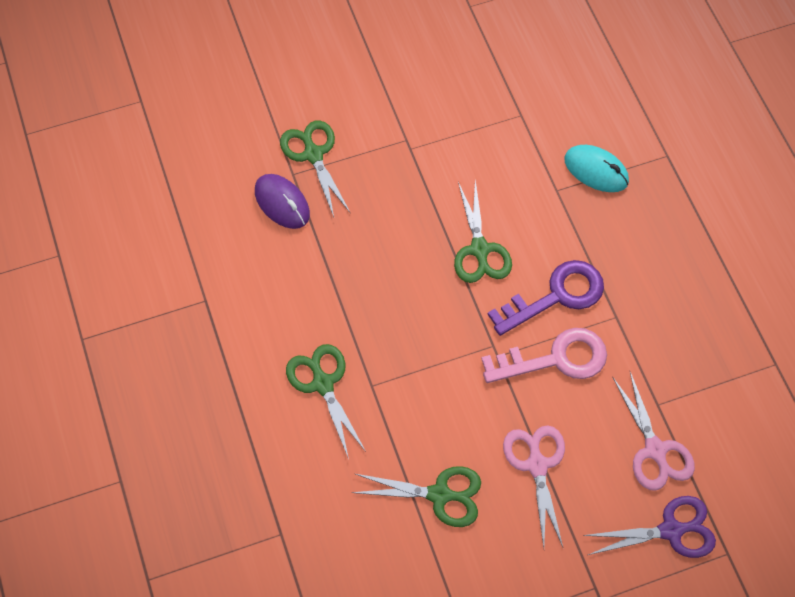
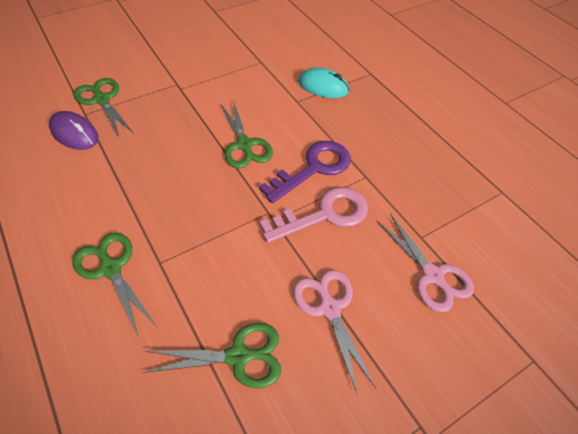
camera: 15 degrees left, 10 degrees down
purple scissors [583,496,716,558] -> none

